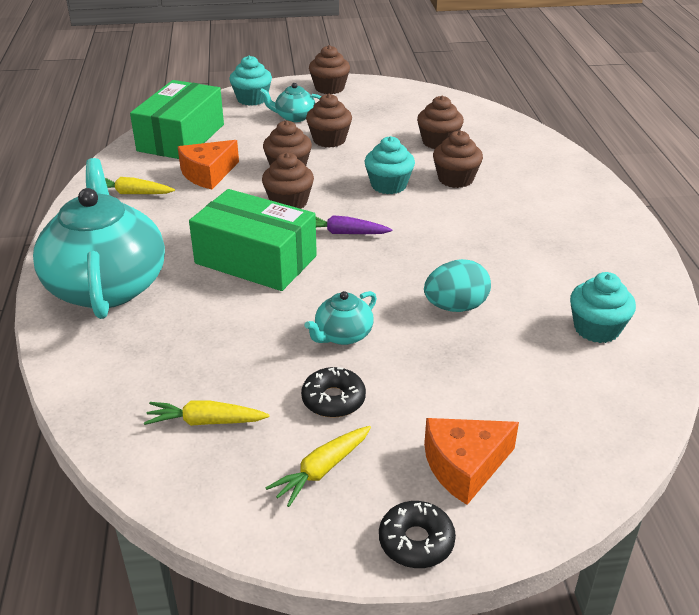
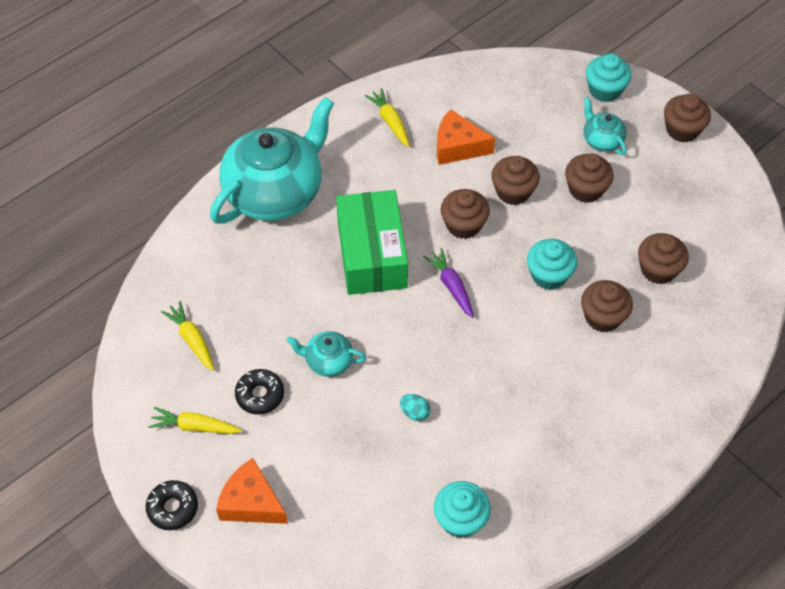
camera: 55 degrees right, 20 degrees up
green box [130,80,224,159] -> none
turquoise egg [424,259,491,312] -> turquoise egg [400,394,431,421], size x0.54

